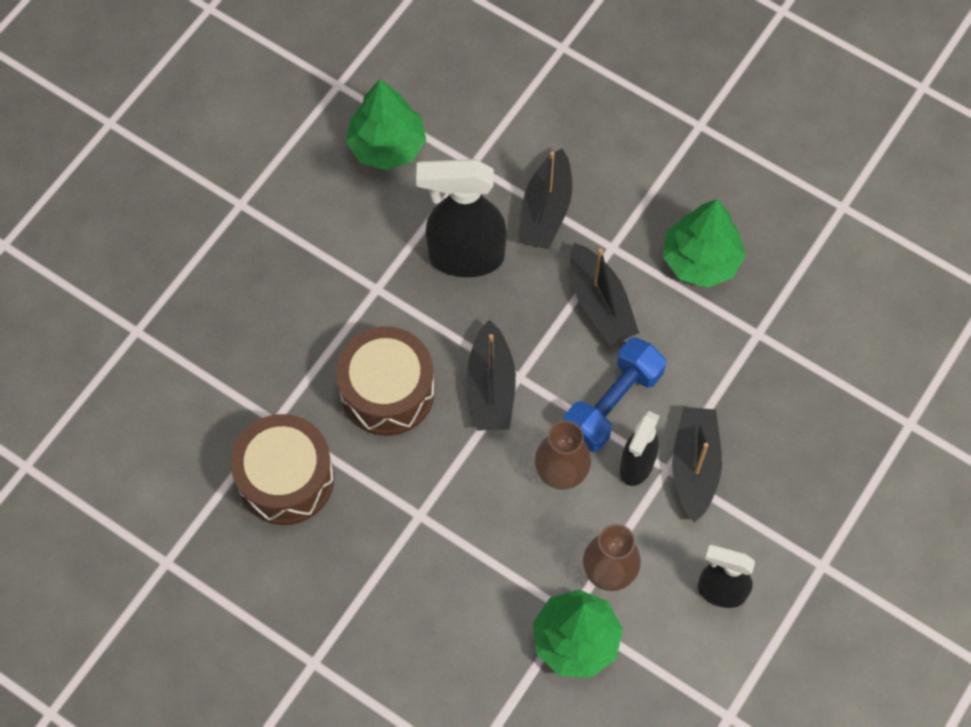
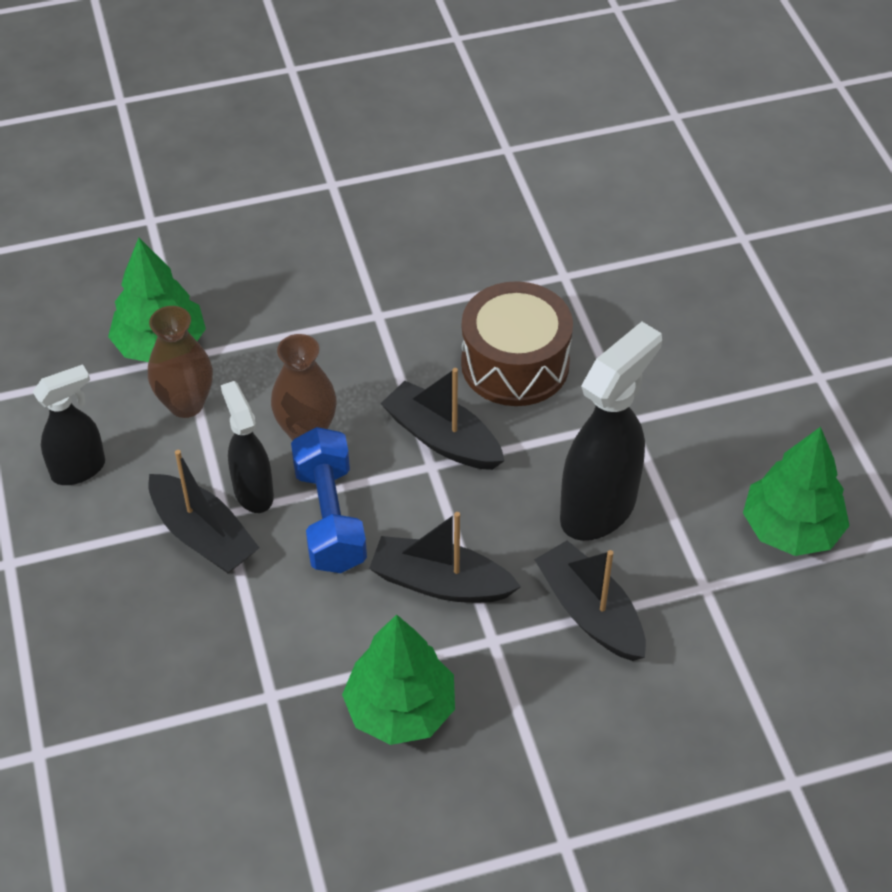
camera: 130 degrees right, 15 degrees down
brown drum [230,414,334,525] -> none

